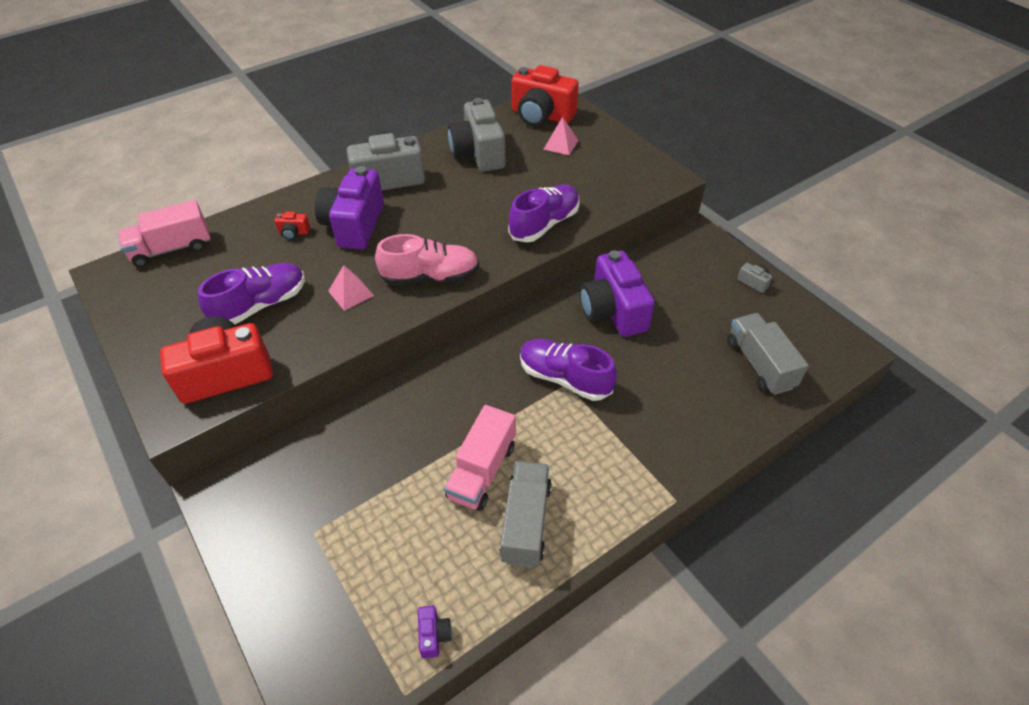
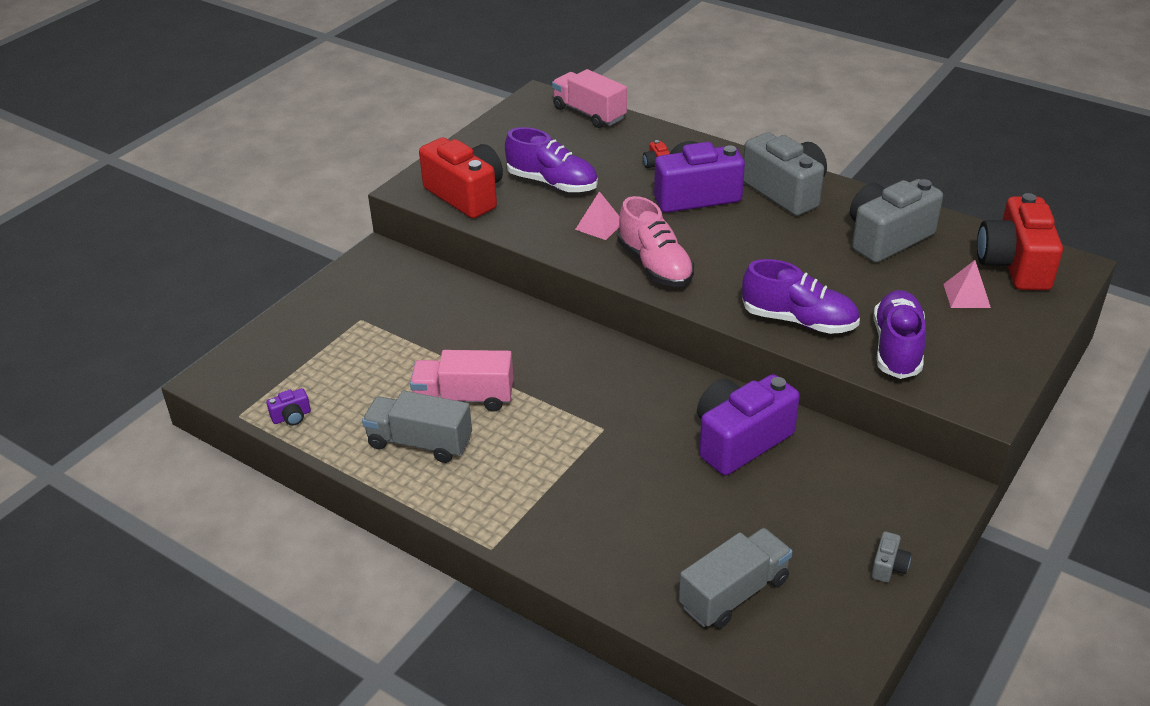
camera: 70 degrees right, 10 degrees down
grey truck [500,461,552,568] -> grey truck turned 150 degrees counterclockwise [362,391,472,463]
purple shoe [520,339,617,401] -> purple shoe moved to [873,290,926,379]

